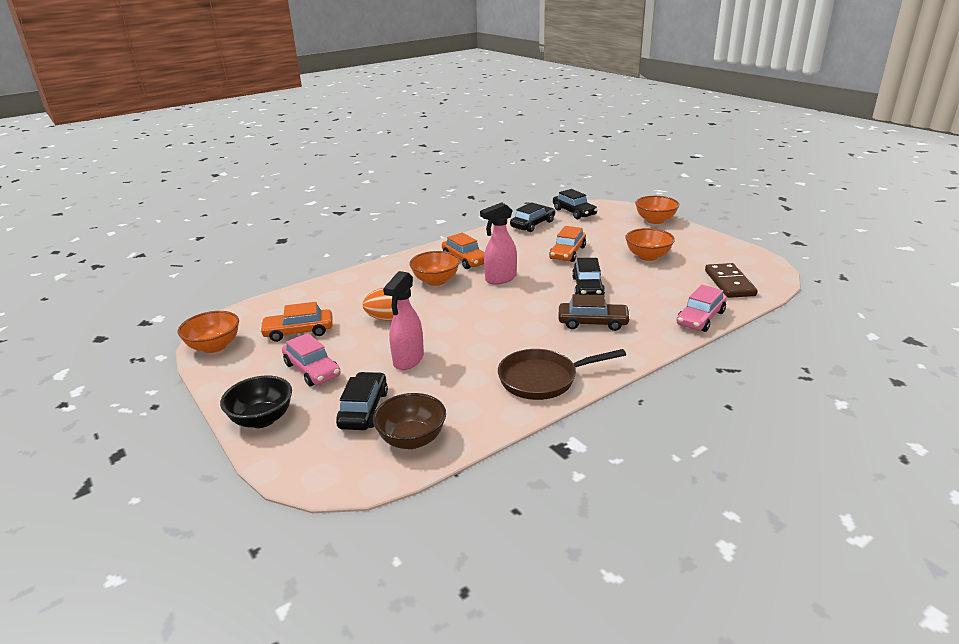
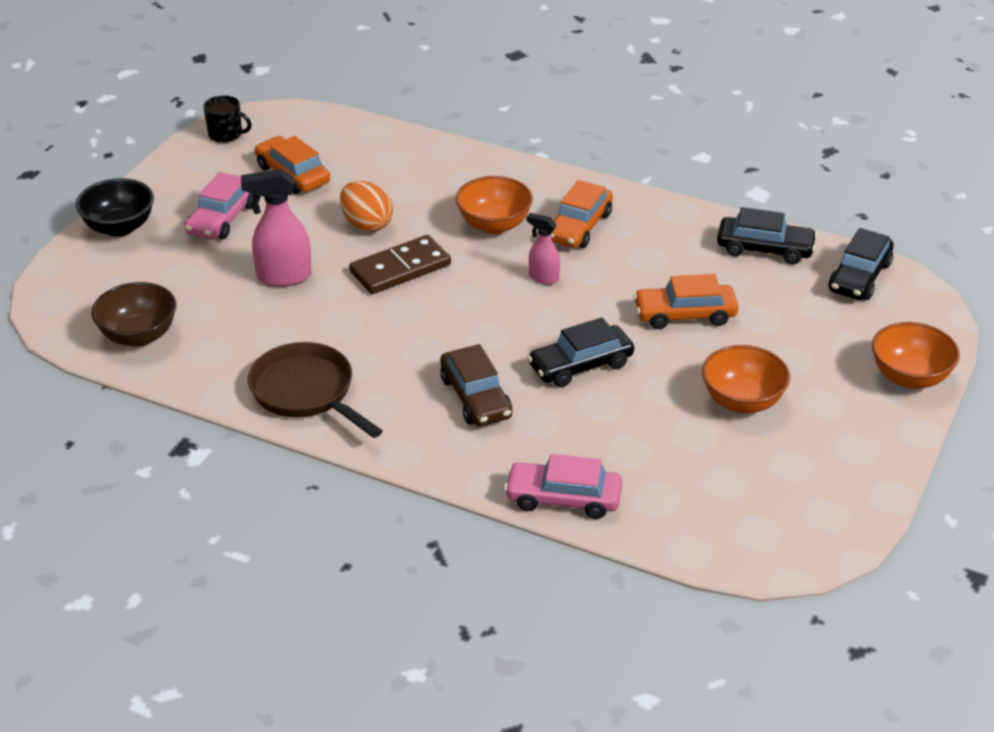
camera: 60 degrees right, 10 degrees up
orange bowl [178,311,239,353] -> black mug [203,95,252,143]
black car [336,372,388,430] -> none
pink spray bottle [480,202,517,285] -> pink spray bottle [526,213,560,285], size x0.59
brown domino [705,263,758,298] -> brown domino moved to [349,235,451,294]

